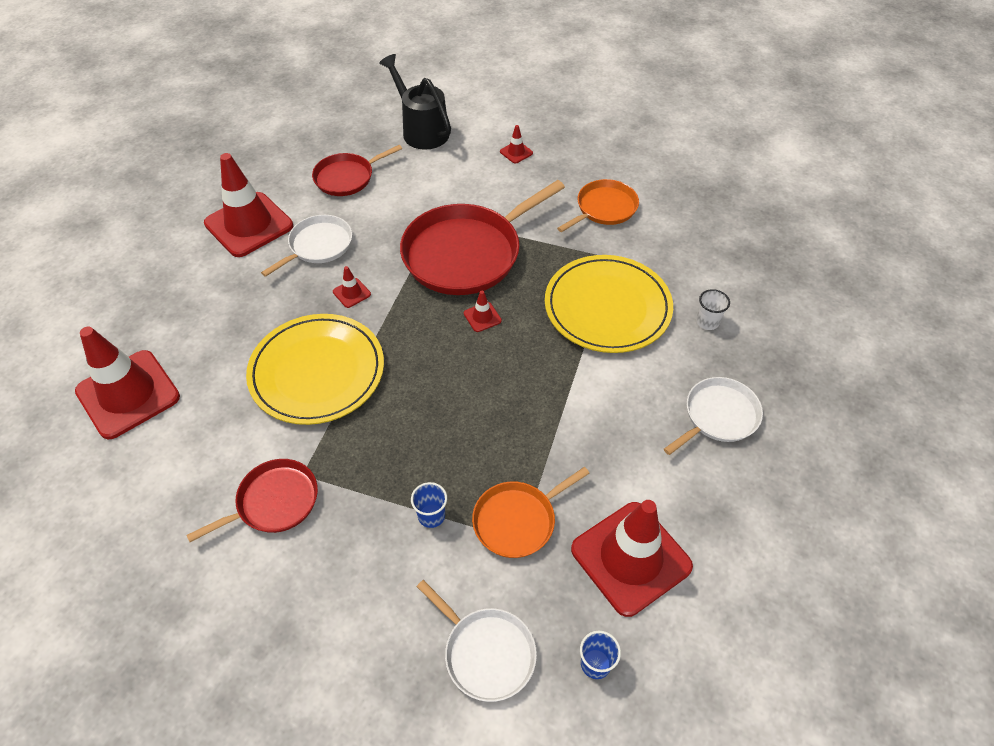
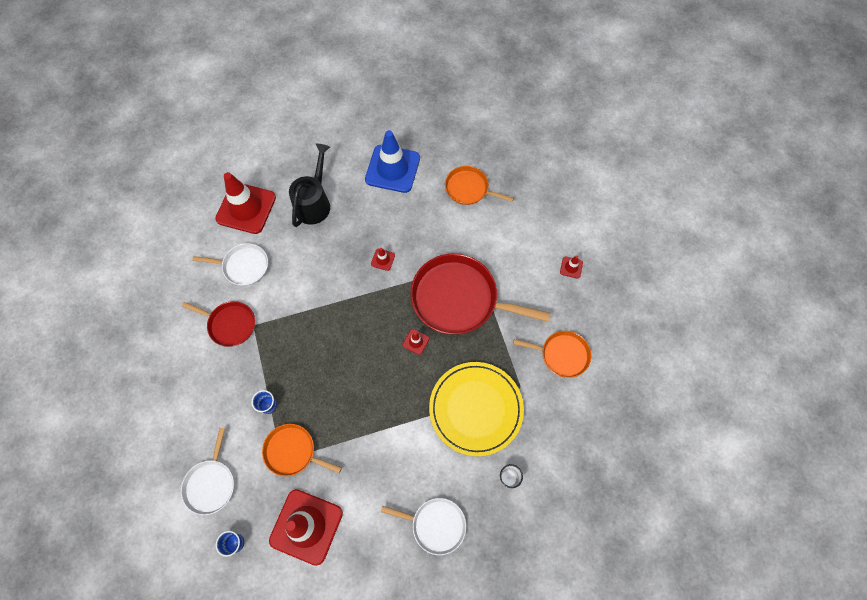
camera: 55 degrees right, 15 degrees up
red traffic cone [204,153,293,257] -> blue traffic cone [365,130,420,193]
yellow plate [246,314,384,425] -> none
white pan [261,215,352,277] -> white pan moved to [193,243,268,286]
red pan [312,145,402,196] -> orange pan [445,166,514,205]
black watering can [379,54,451,150] -> black watering can moved to [289,143,330,227]

